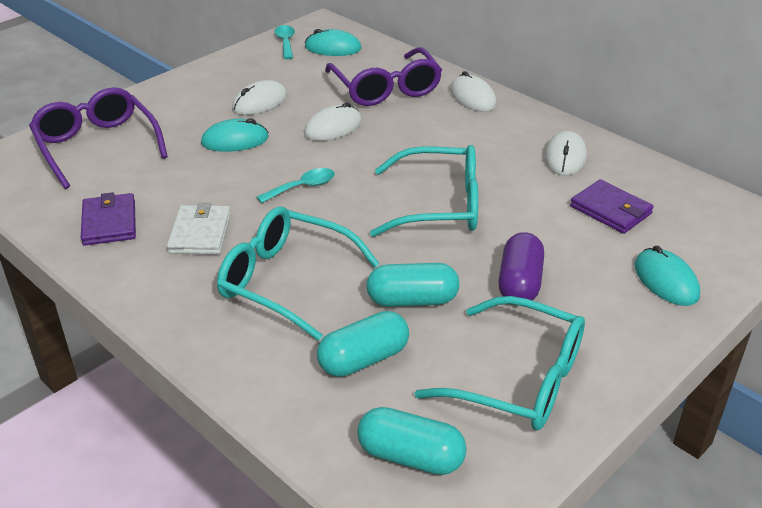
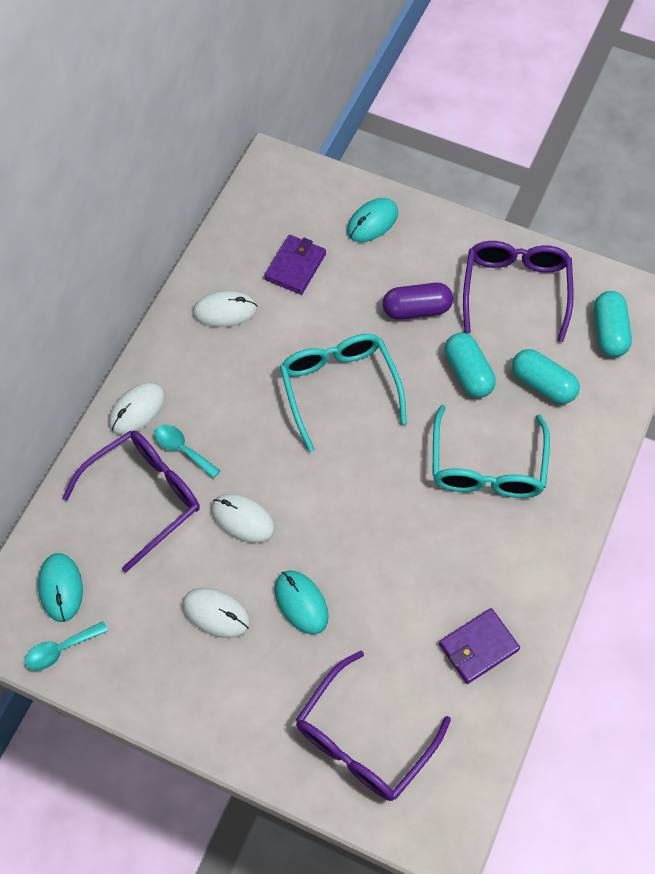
camera: 110 degrees left, 25 degrees up
white wallet [167,202,231,254] -> none
turquoise spoon [257,168,335,203] -> turquoise spoon moved to [154,425,220,478]
turquoise glasses [415,296,585,431] -> purple glasses [463,241,574,342]

